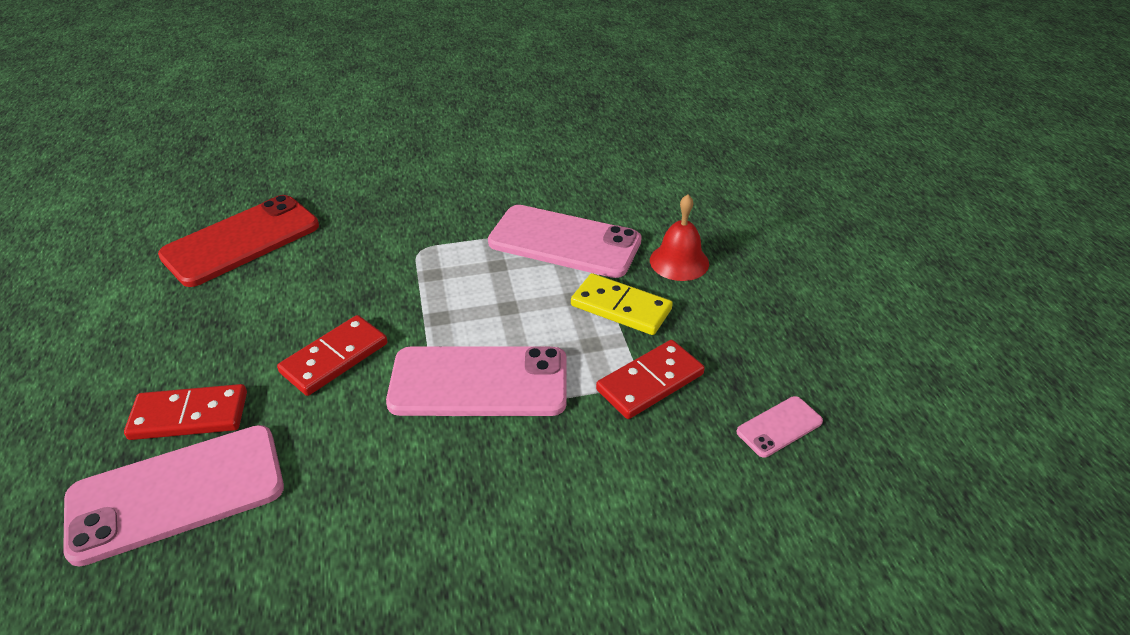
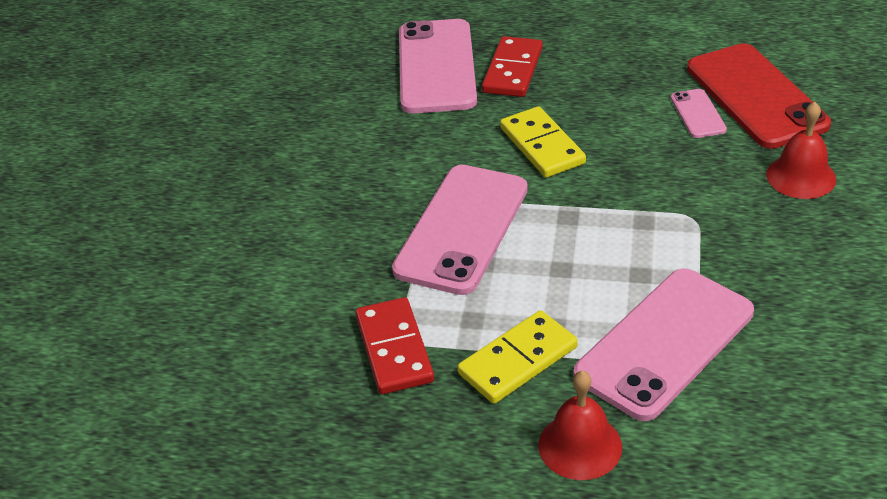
camera: 115 degrees right, 0 degrees up
red domino [277,315,387,396] -> yellow domino [500,106,586,178]
pink phone [736,396,823,458] -> pink phone moved to [671,89,727,138]
none -> red bell [766,102,836,199]

